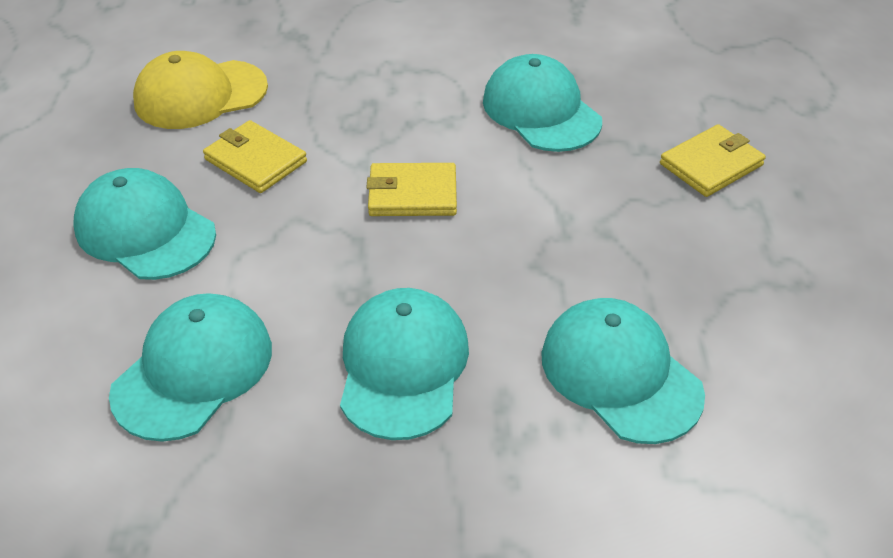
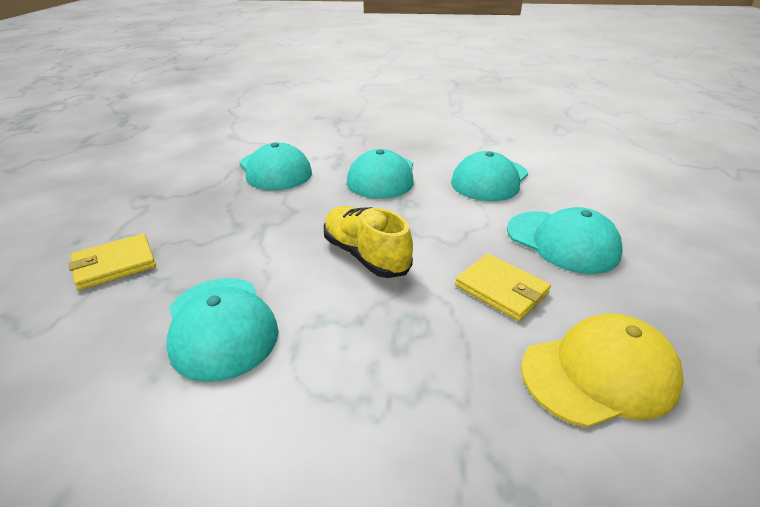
camera: 175 degrees left, 10 degrees down
yellow wallet [367,163,457,216] -> yellow shoe [324,206,413,278]

